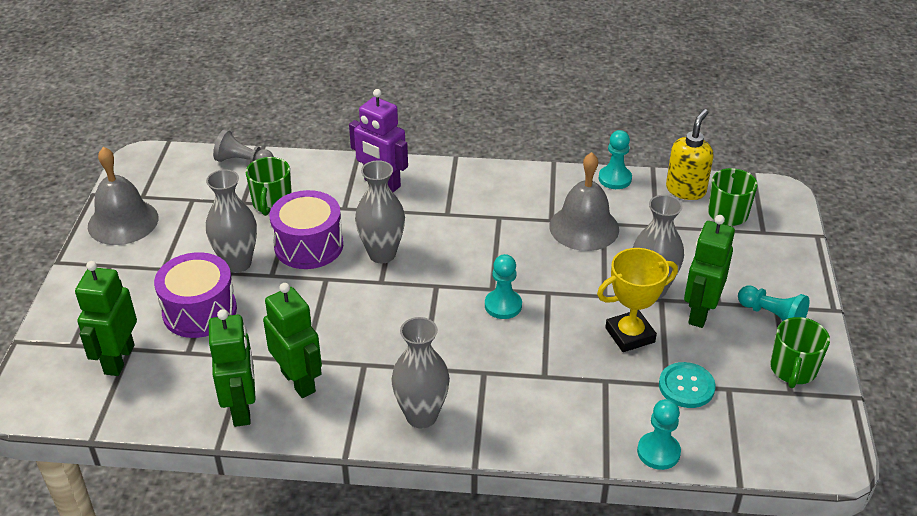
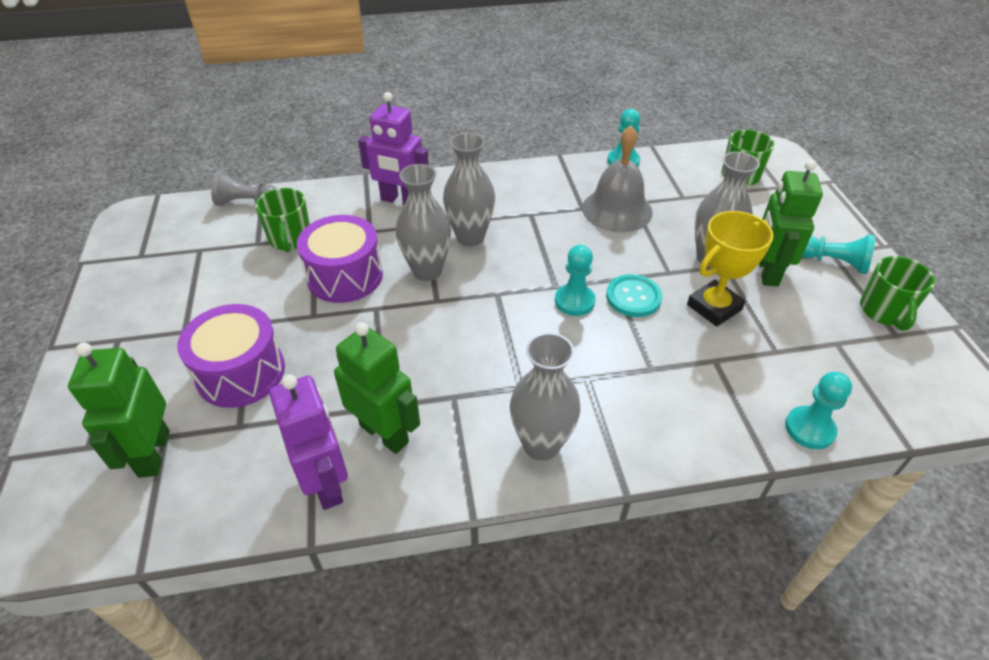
camera: 15 degrees left, 5 degrees up
grey bell [88,147,158,245] -> none
grey vase [206,169,257,273] -> grey vase moved to [443,133,495,247]
green robot [209,309,256,427] -> purple robot [269,375,348,510]
turquoise button [659,362,716,408] -> turquoise button moved to [606,274,662,317]
yellow soap dispenser [666,109,713,200] -> none

